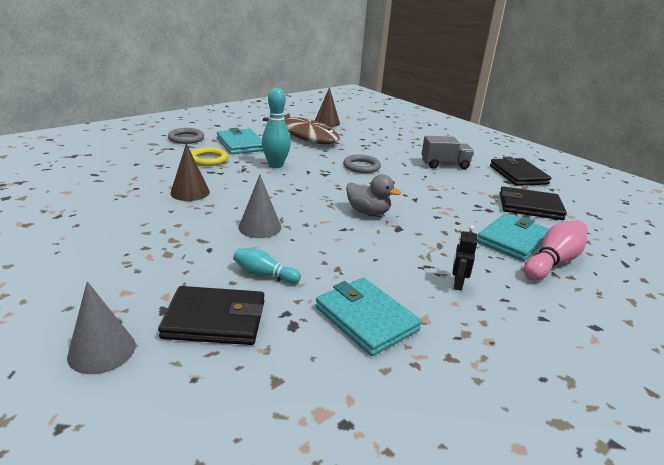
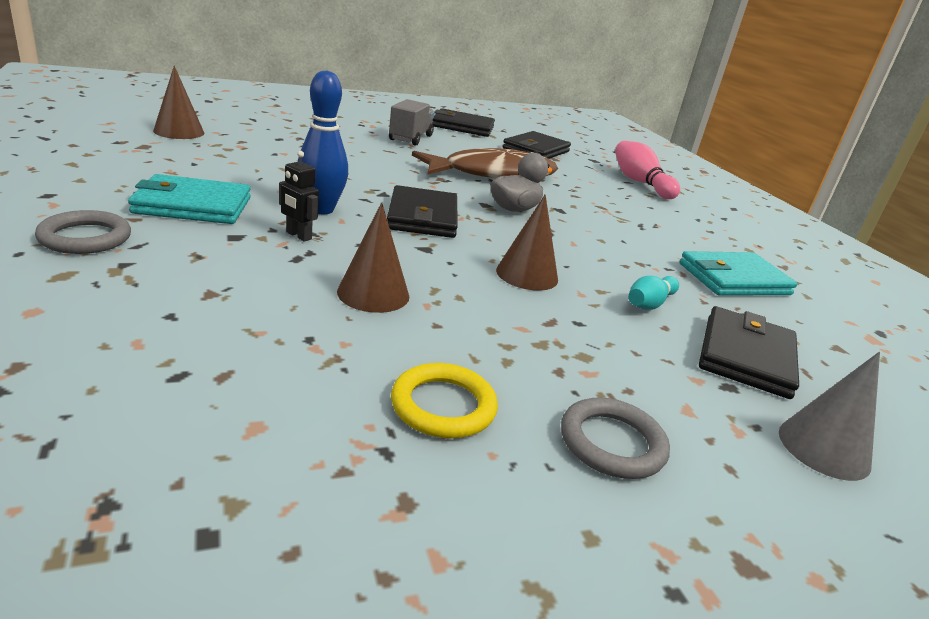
camera: 70 degrees left, 0 degrees up
yellow ring [191,147,228,166] -> yellow ring moved to [391,363,498,439]
grey cone [239,175,281,238] -> brown cone [496,194,558,291]
turquoise bowling pin [262,88,291,168] -> blue bowling pin [298,71,348,214]
brown fish [263,113,340,144] -> brown fish moved to [412,148,558,178]
grey ring [343,155,381,173] -> grey ring moved to [561,397,670,479]
black robot [453,226,478,291] -> black robot moved to [279,151,319,242]
turquoise wallet [477,213,549,261] -> none
none -> black wallet [387,185,458,238]

